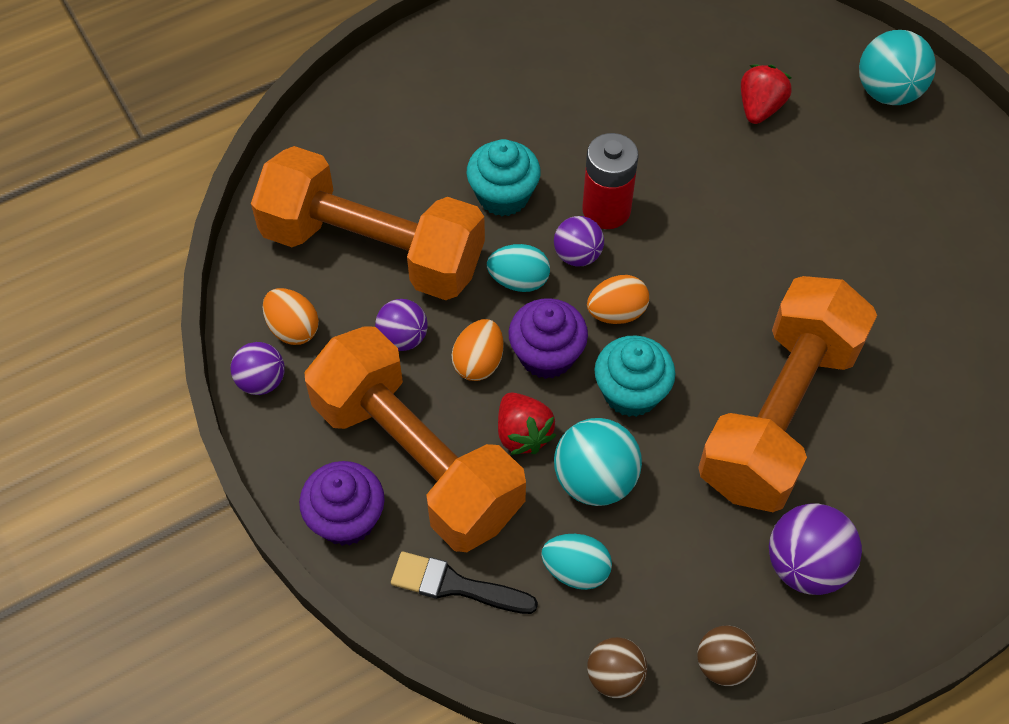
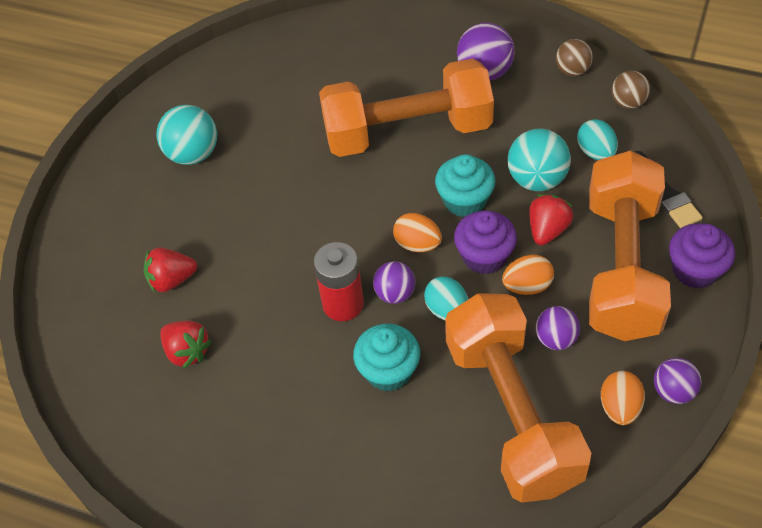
camera: 125 degrees left, 5 degrees down
turquoise ball [859,30,936,105] -> turquoise ball moved to [157,105,217,165]
none -> red strawberry [160,321,211,369]

